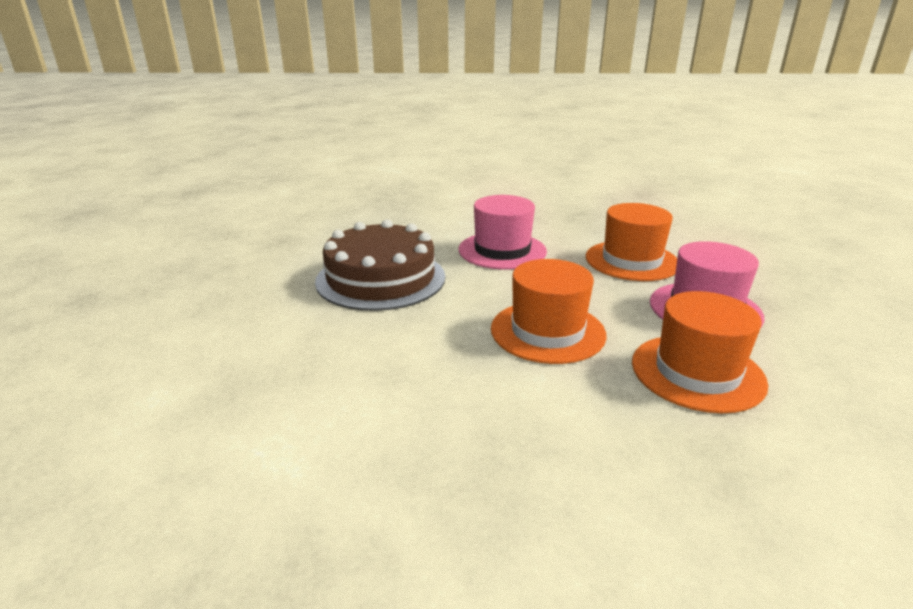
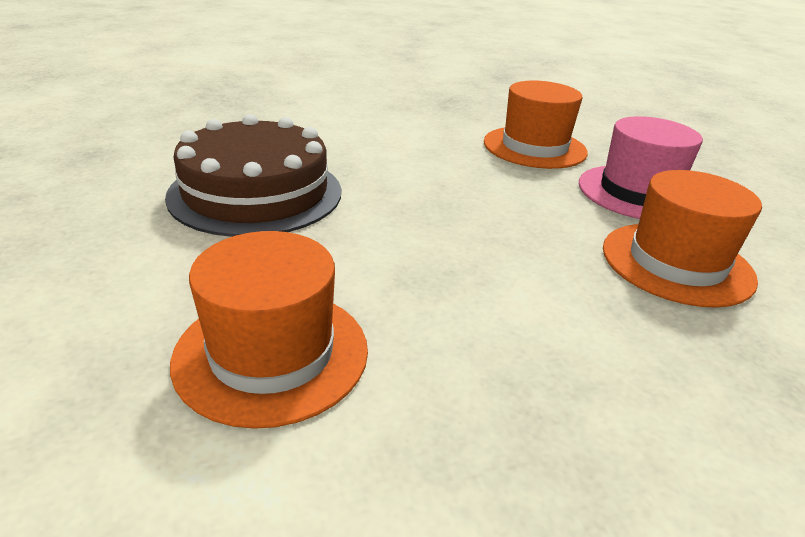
camera: 20 degrees left, 5 degrees up
pink hat [459,195,547,270] -> none
orange hat [491,259,607,364] -> orange hat moved to [170,231,368,429]

